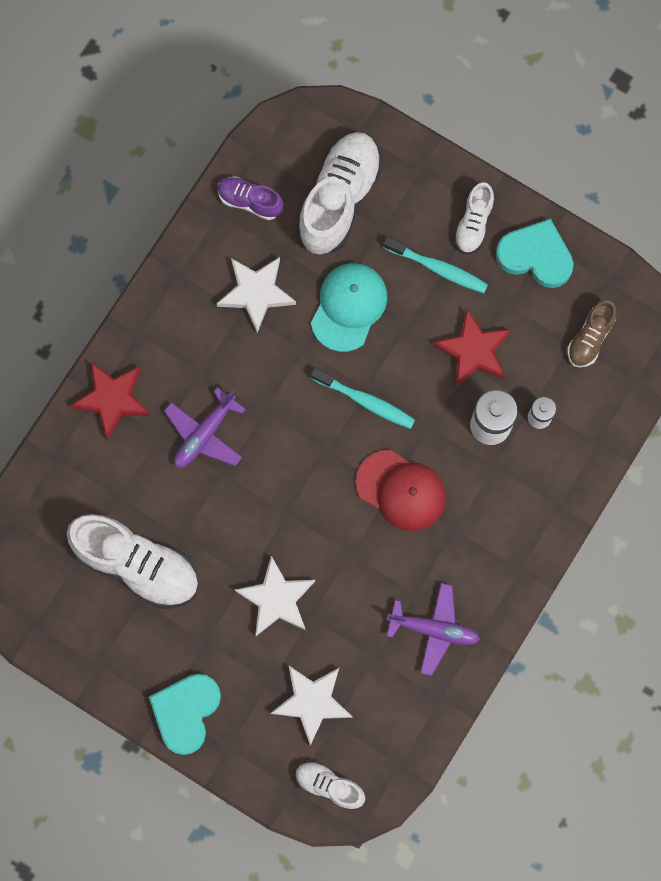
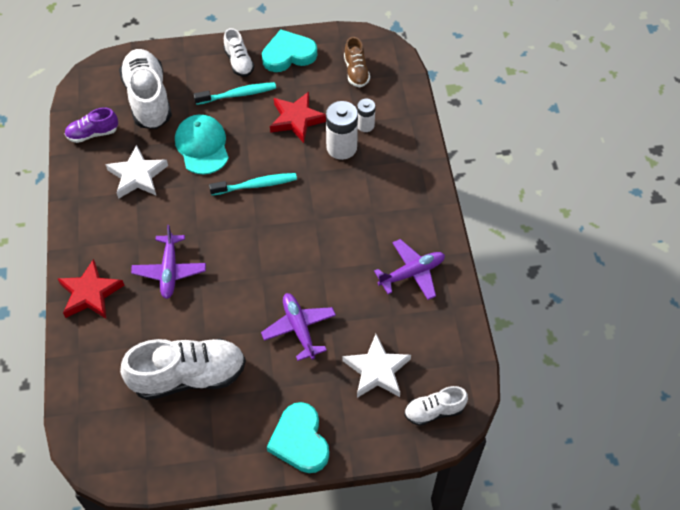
camera: 40 degrees left, 20 degrees down
white star [235,556,315,636] -> purple plane [261,293,336,361]
red cap [356,450,446,531] -> none

